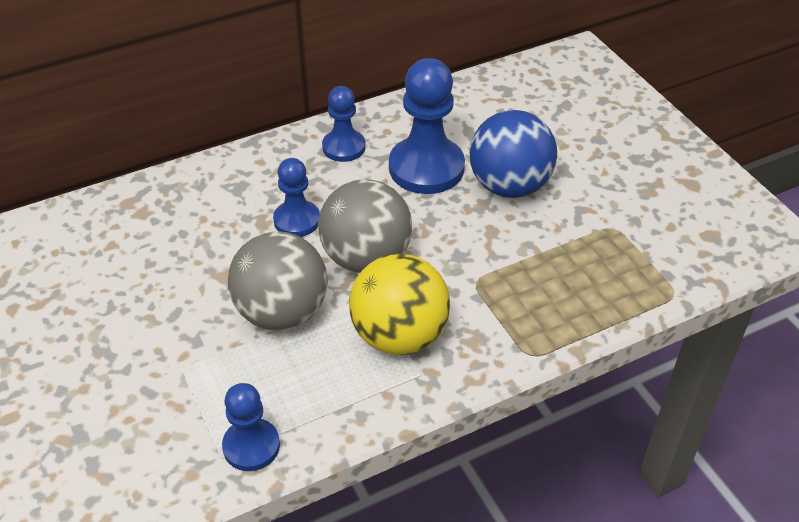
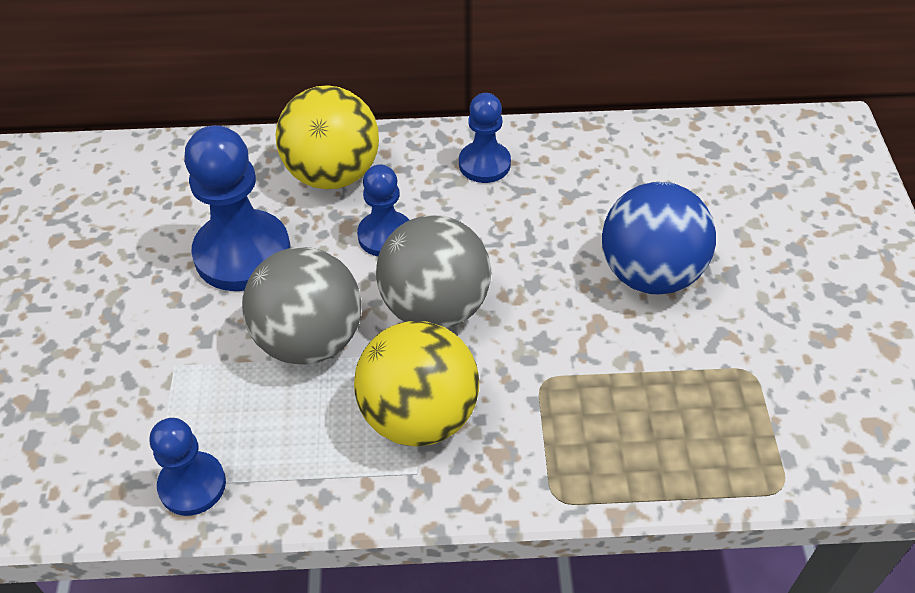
camera: 25 degrees right, 5 degrees up
blue pawn [389,58,465,194] -> blue pawn moved to [184,125,291,291]
none -> yellow ball [275,85,379,189]

